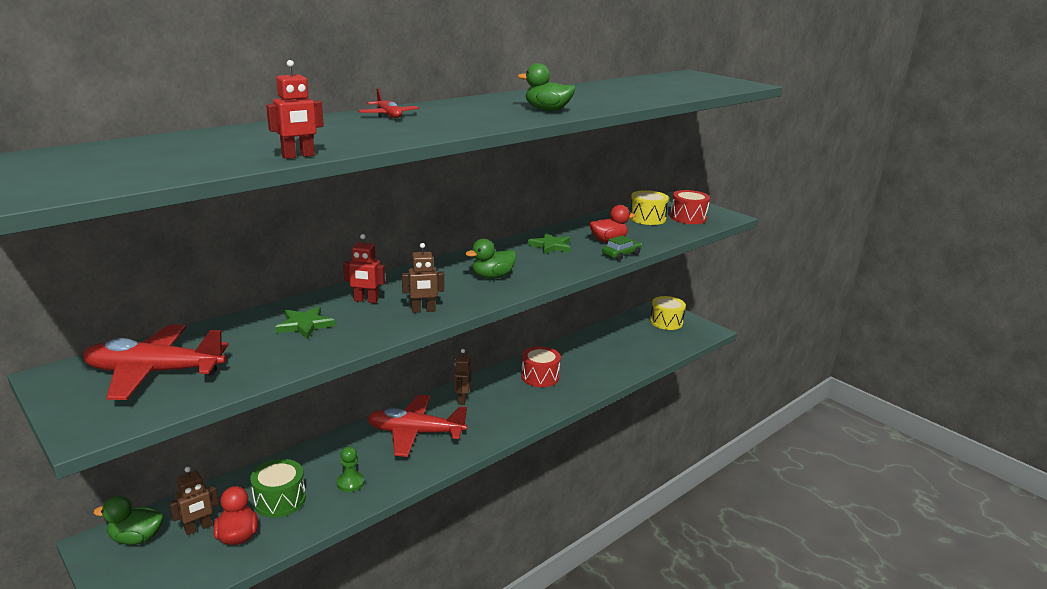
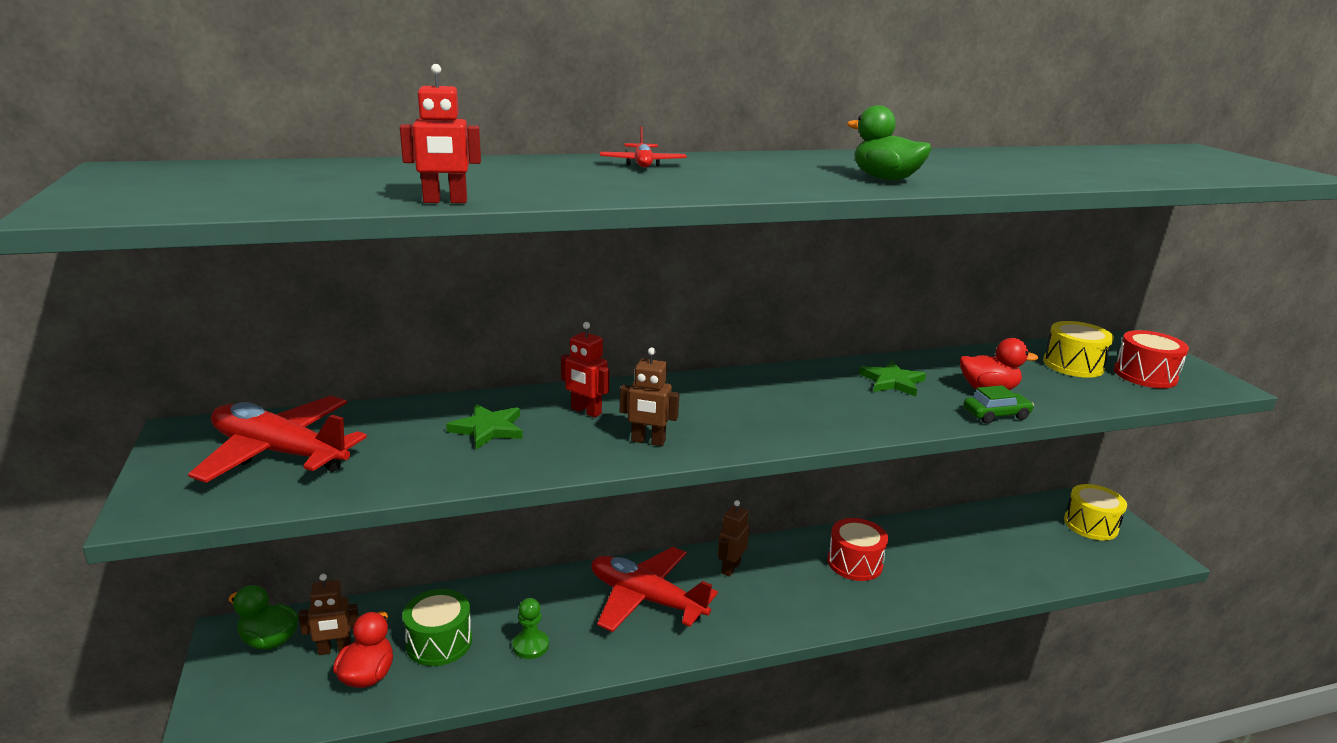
camera: 25 degrees right, 0 degrees up
green duck [465,239,516,279] -> none

